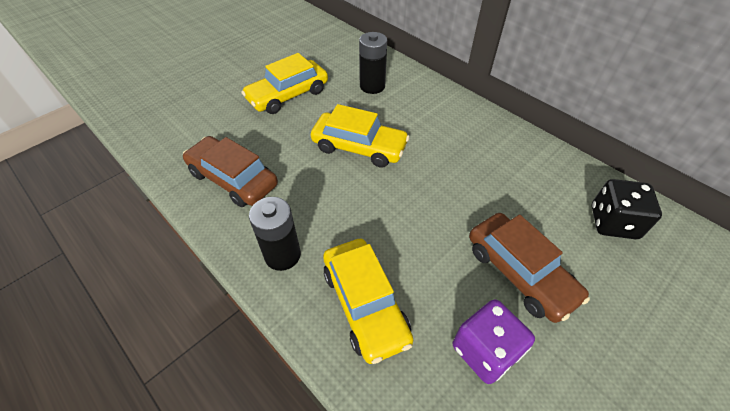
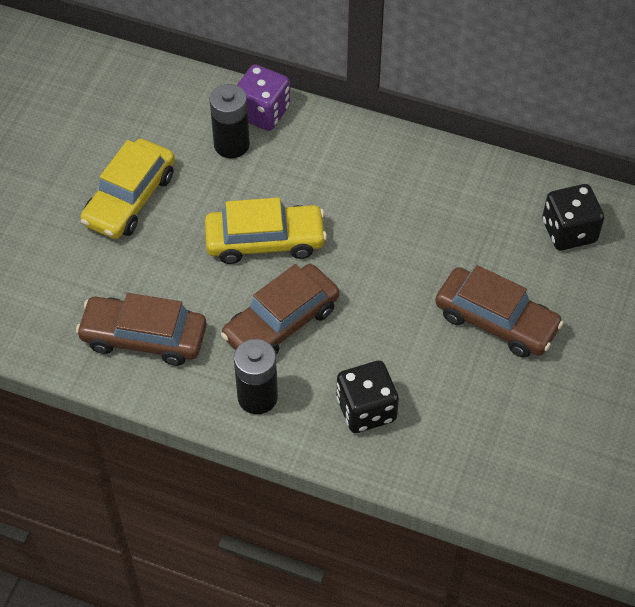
camera: 25 degrees left, 5 degrees up
yellow car [323,239,413,364] -> black dice [337,361,399,433]
purple dice [453,299,535,384] -> purple dice moved to [237,64,290,131]
none -> brown car [221,264,339,355]

